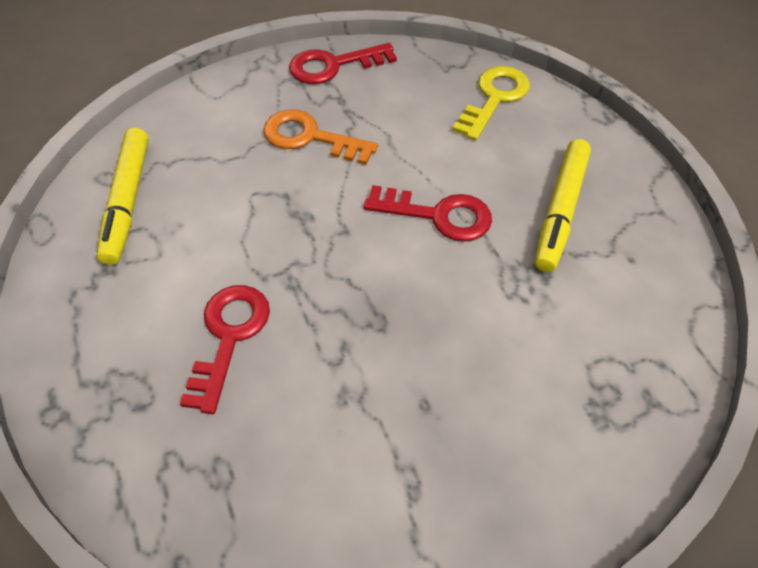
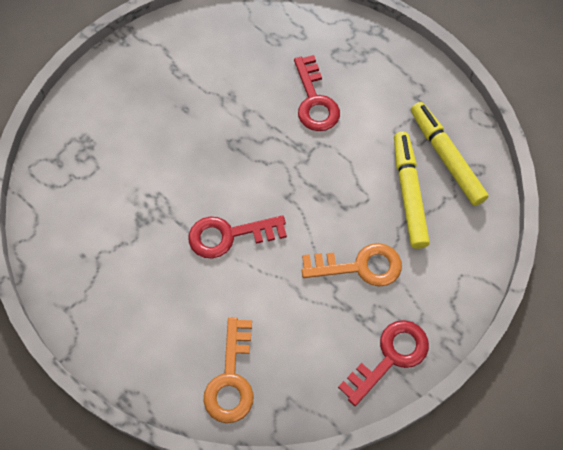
camera: 155 degrees right, 10 degrees up
yellow key [452,66,530,141] -> orange key [203,317,254,423]
yellow marker [535,139,591,272] -> yellow marker moved to [394,132,430,249]

